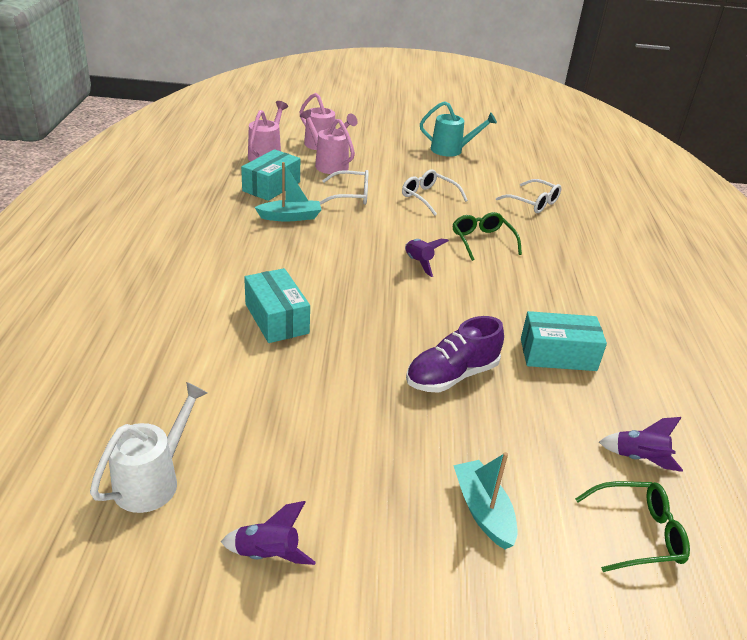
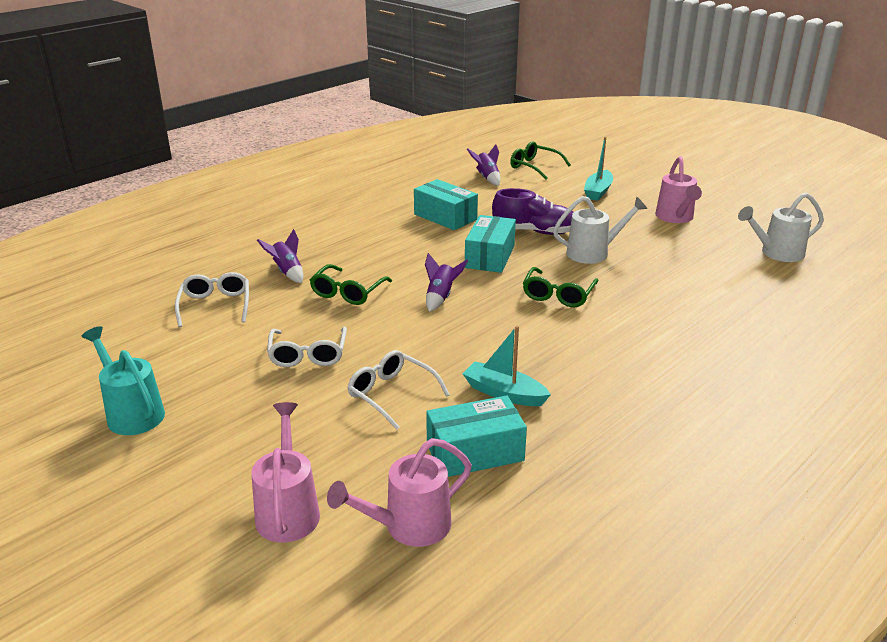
camera: 135 degrees left, 5 degrees down
purple rocket [221,501,316,565] -> purple rocket moved to [257,229,303,283]
turquoise box [244,268,310,343] -> turquoise box moved to [465,215,516,273]
pink watering can [300,109,355,174] -> pink watering can moved to [655,156,702,223]
none -> green glasses [523,267,598,307]
none -> white watering can [553,196,647,264]

